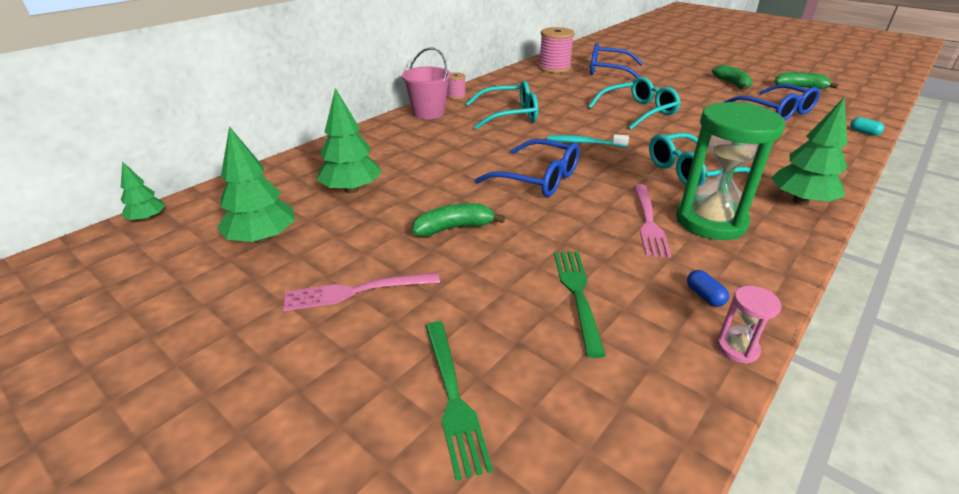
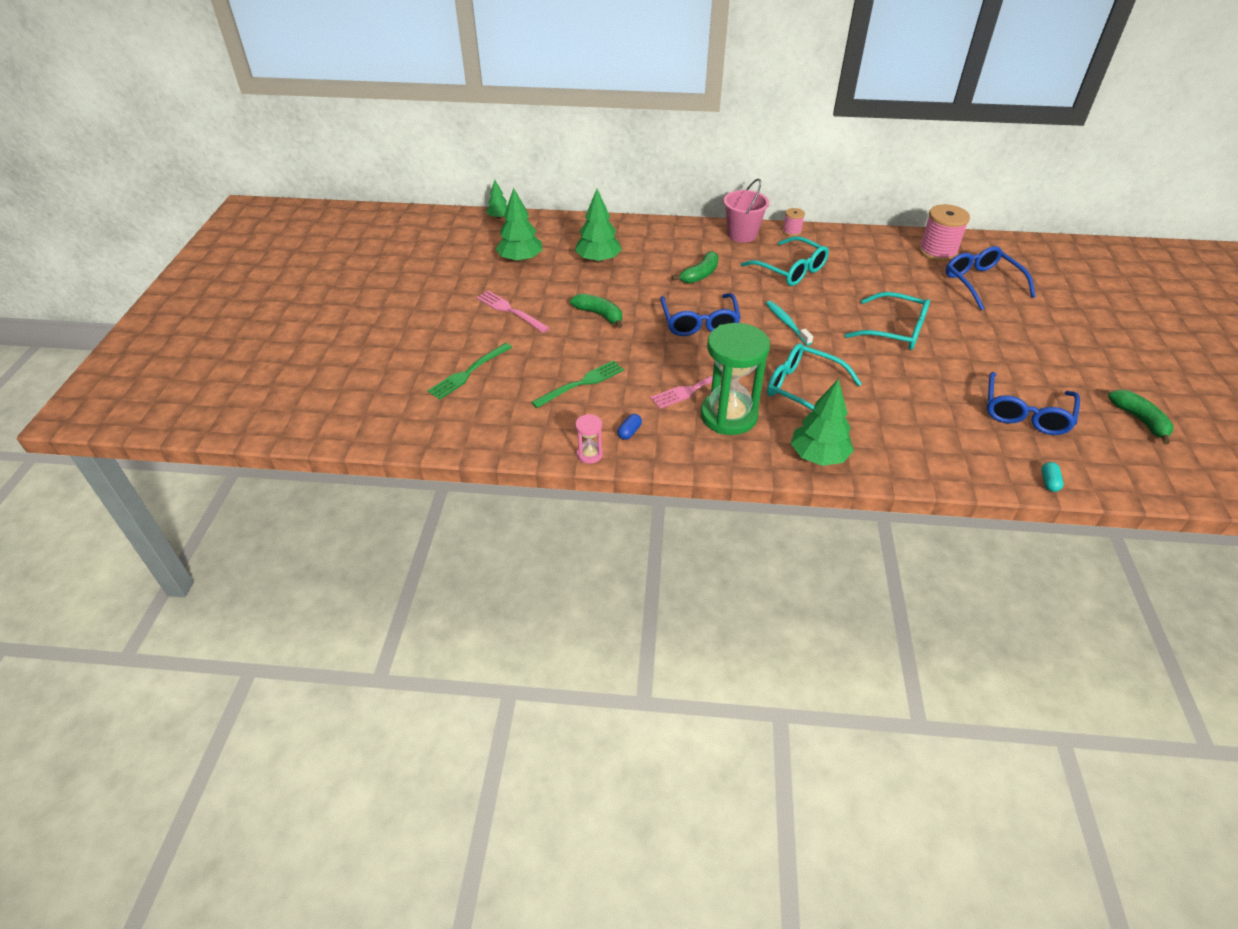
camera: 55 degrees right, 10 degrees up
green banana [712,65,753,90] -> green banana moved to [672,251,719,284]

